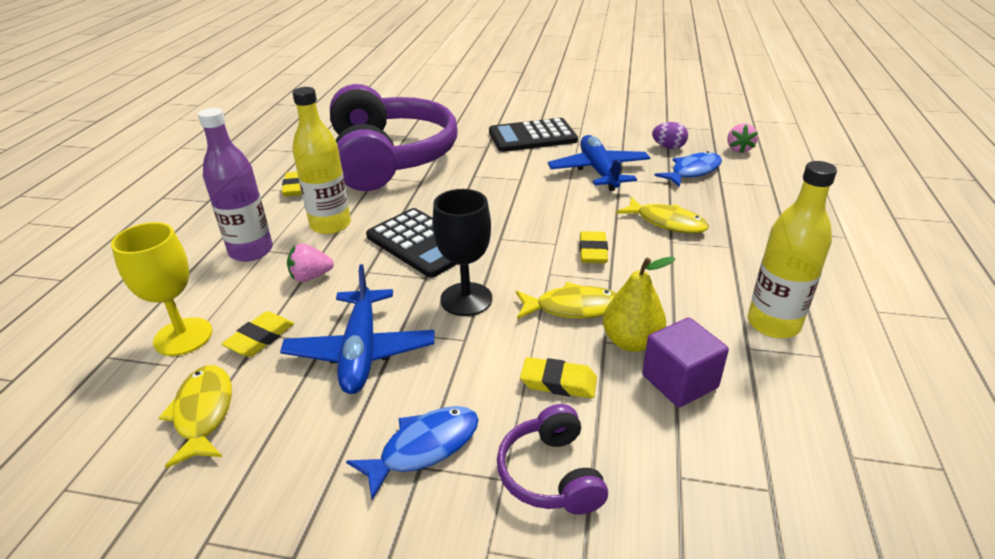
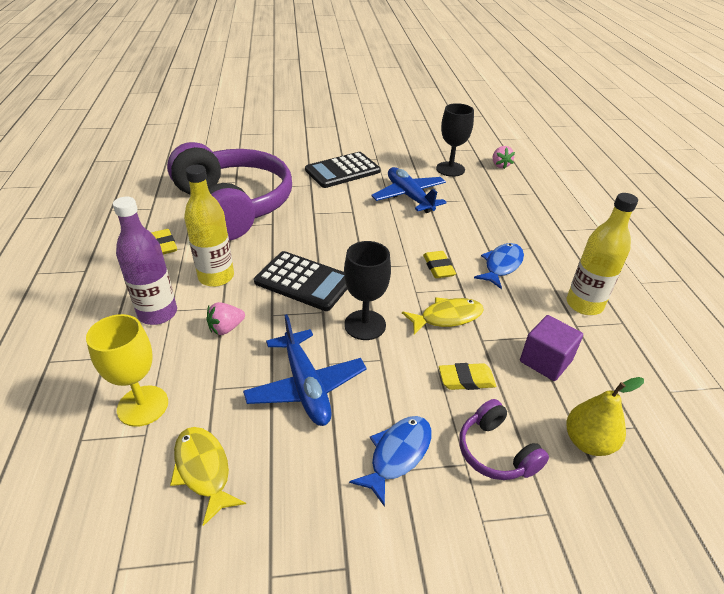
camera: 20 degrees left, 5 degrees up
yellow eraser [222,311,294,357] -> none
yellow pear [603,257,675,352] -> yellow pear moved to [566,377,644,456]
yellow fish [616,197,709,233] -> none
purple egg [652,122,688,149] -> black goblet [436,103,474,177]
blue fish [655,151,722,187] -> blue fish moved to [474,243,524,289]

